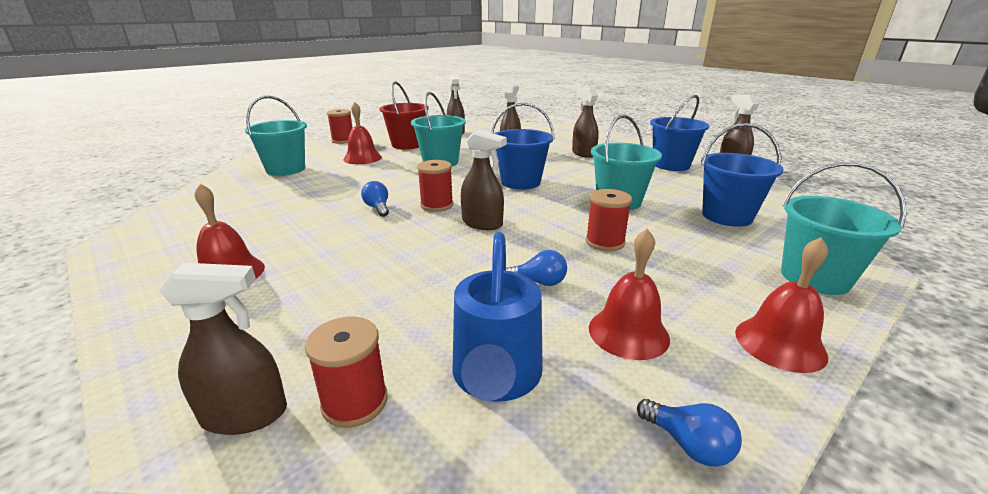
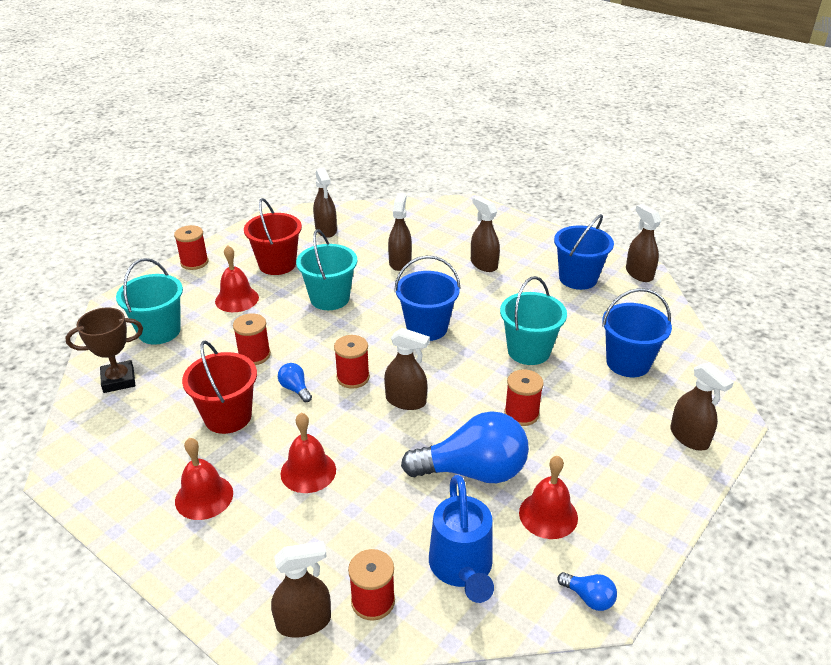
camera: 10 degrees left, 10 degrees up
blue light bulb [506,250,567,286] -> blue light bulb [401,411,529,483], size x2.36
red bell [735,237,828,373] -> red bell moved to [280,413,336,493]
turquoise bucket [781,162,906,295] -> brown spray bottle [670,362,734,450]
none -> brown trophy [65,308,143,393]
none -> red bucket [182,341,257,434]
none -> red spool [233,313,271,365]

